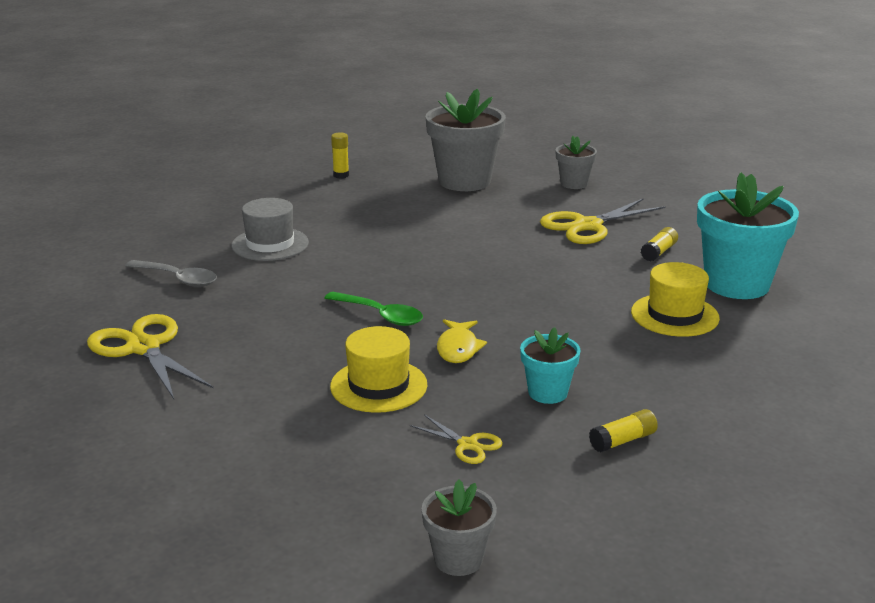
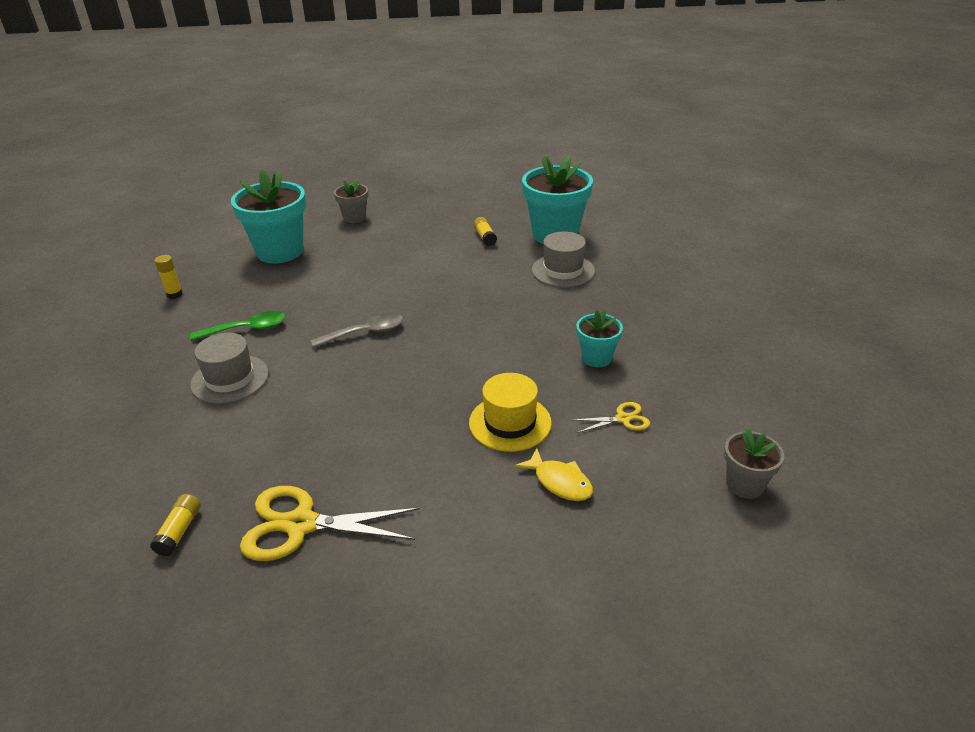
camera: 50 degrees left, 10 degrees up
grey spoon [125,260,217,287] -> grey spoon moved to [310,313,403,348]
green spoon [325,292,423,326] -> green spoon moved to [190,311,285,341]
grey flower pot [426,89,506,191] -> turquoise flower pot [231,169,306,263]
yellow fish [437,319,487,363] -> yellow fish moved to [514,448,593,501]
yellow scissors [540,198,666,244] -> none
yellow glue stick [589,409,658,452] -> yellow glue stick moved to [150,494,201,556]
yellow hat [631,262,720,337] -> grey hat [532,231,595,287]

